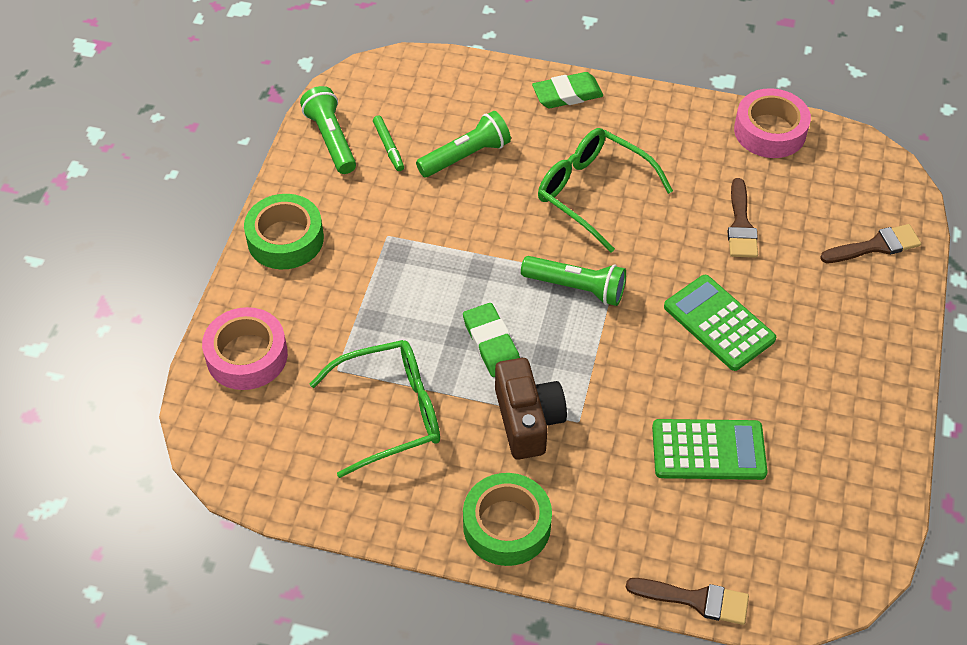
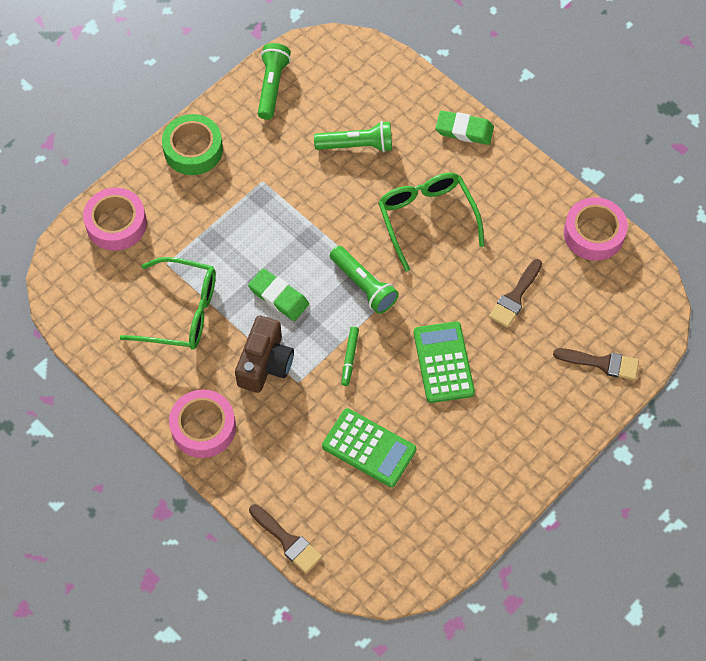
camera: 30 degrees right, 10 degrees up
green marker [373,116,404,171] -> green marker moved to [341,327,359,386]
green eraser [463,303,520,377] -> green eraser turned 60 degrees counterclockwise [248,268,309,321]
green tape [463,473,552,566] -> pink tape [169,389,236,458]

